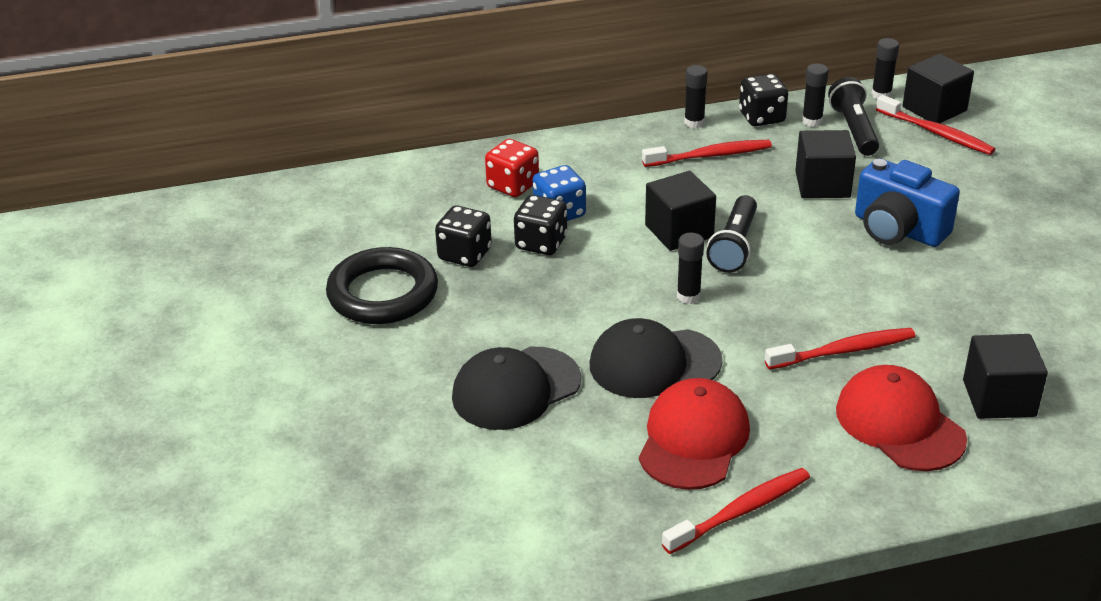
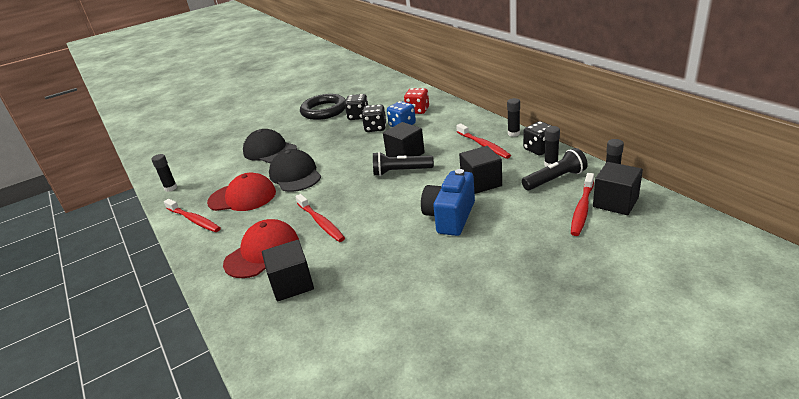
camera: 75 degrees right, 5 degrees down
black glue stick [677,233,704,304] -> black glue stick moved to [151,154,177,192]

